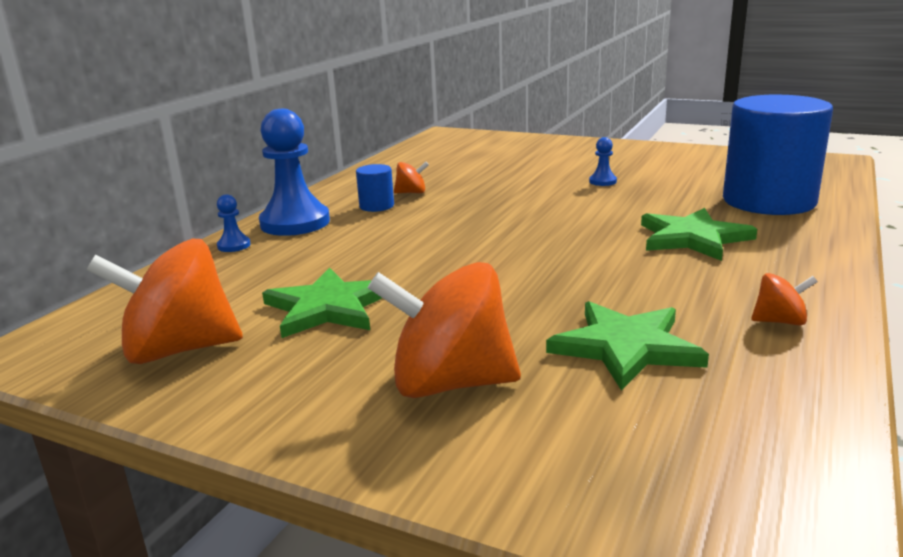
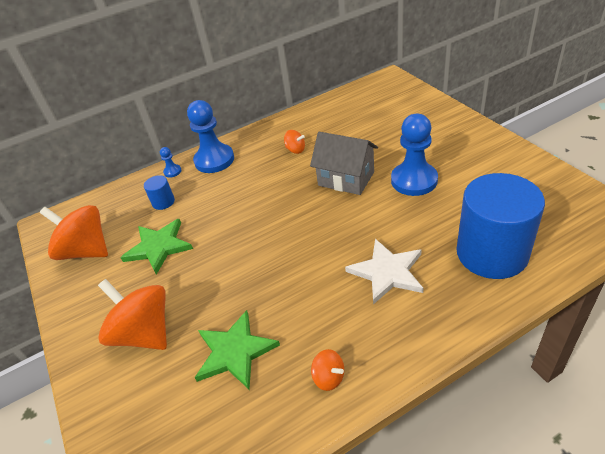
camera: 40 degrees right, 20 degrees up
blue cylinder [356,164,394,212] -> blue cylinder moved to [144,175,175,210]
blue pawn [589,137,617,186] -> blue pawn [391,114,438,196], size x2.29
green star [641,208,757,261] -> white star [345,239,424,305]
none -> grey house [310,132,378,195]

